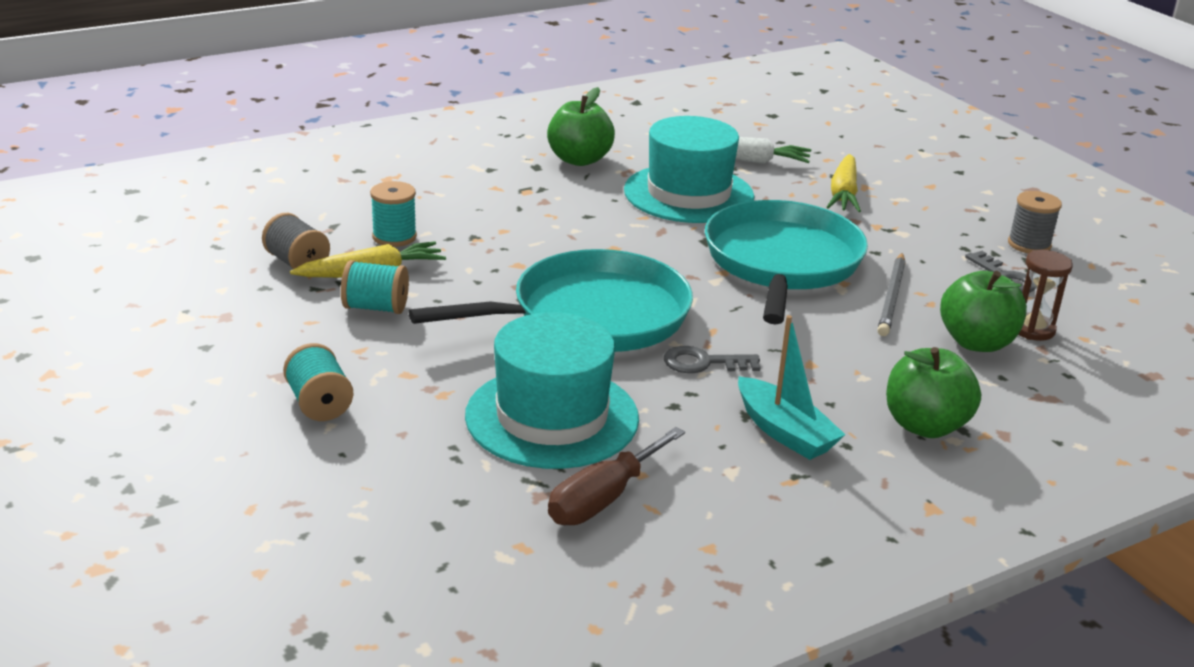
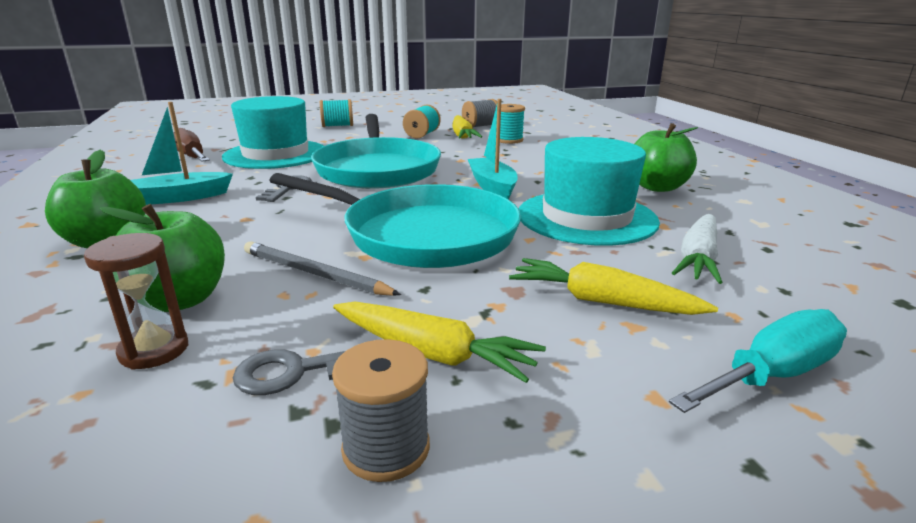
camera: 105 degrees right, 5 degrees down
none -> yellow carrot [333,302,546,383]
none -> turquoise boat [468,99,518,199]
none -> turquoise screwdriver [669,309,847,413]

